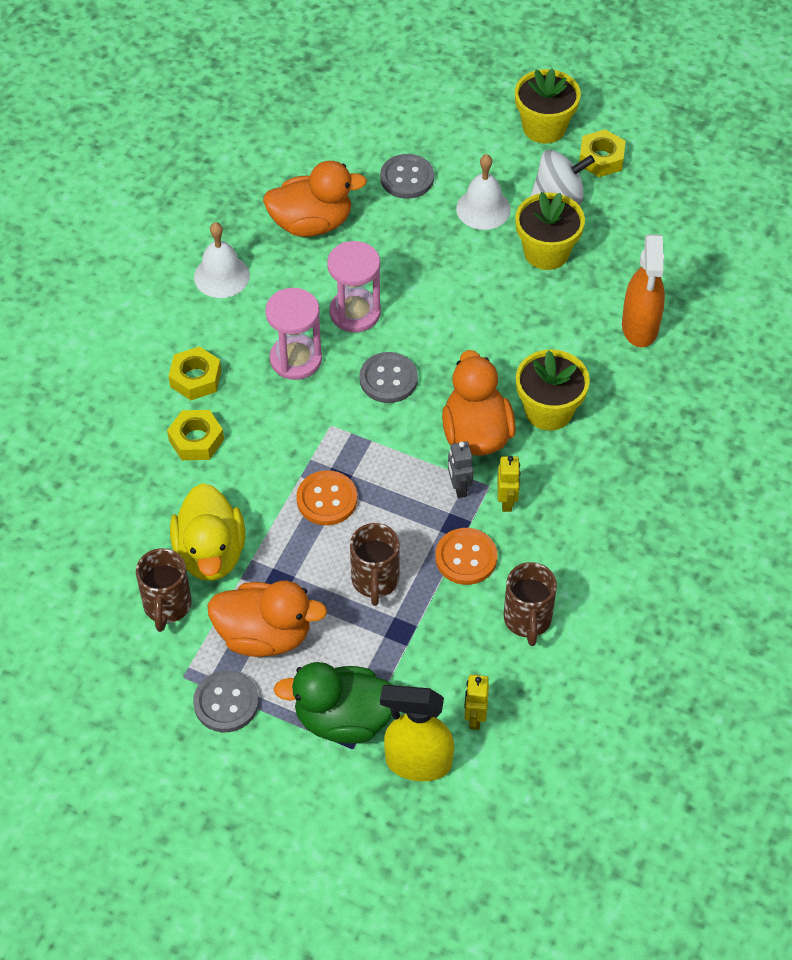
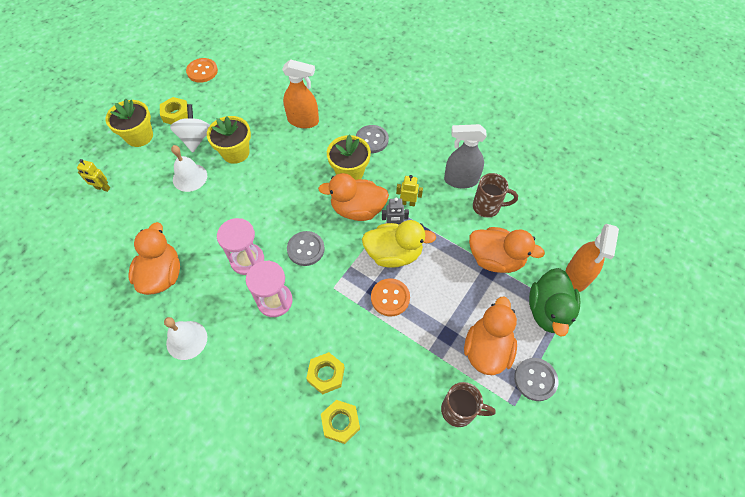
camera: 80 degrees left, 5 degrees up
yellow nut [169,346,221,400] -> yellow nut moved to [321,400,360,444]
yellow duck [170,483,245,581] -> yellow duck moved to [362,220,436,268]
brown mug [350,523,400,606] -> none
grey button [380,154,434,199] -> grey button moved to [356,125,389,153]
yellow spray bottle [380,685,454,781] -> orange spray bottle [565,224,619,292]
orange button [435,528,497,585] -> orange button moved to [186,58,218,83]
yellow robot [464,675,489,730] -> yellow robot moved to [77,159,110,192]
none -> grey spray bottle [444,124,487,188]
none -> orange duck [469,227,545,273]

